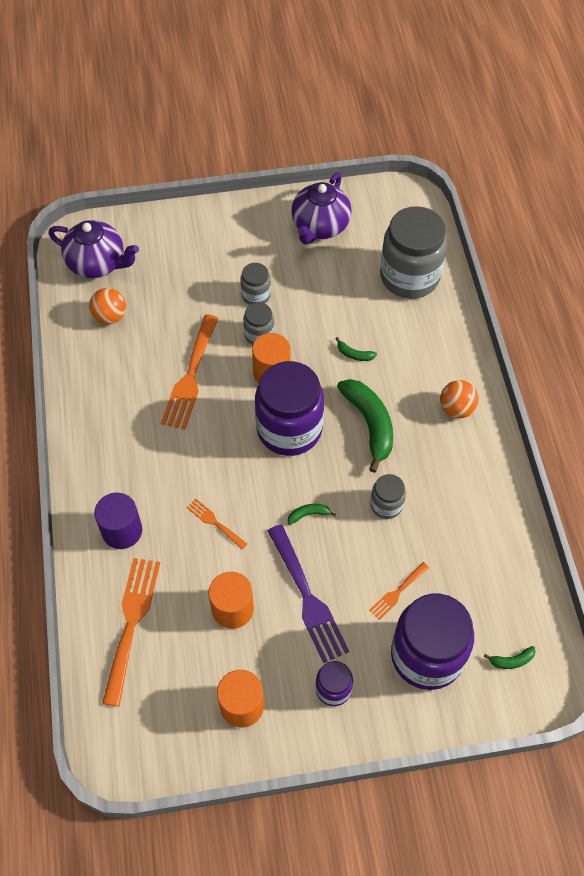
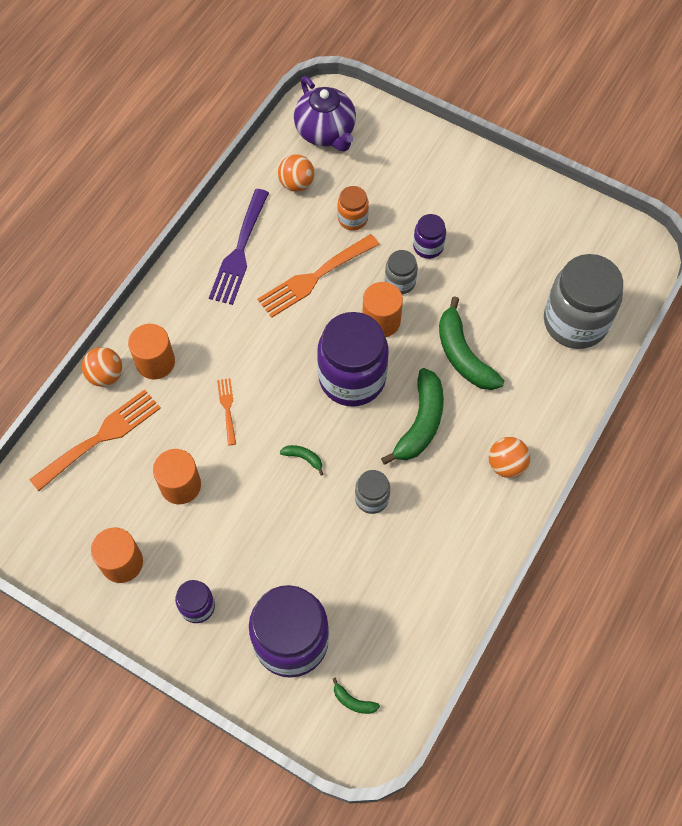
camera: 40 degrees right, 5 degrees up
purple cylinder [94,493,142,549] -> orange cylinder [128,324,175,380]
grey jar [240,263,271,305] -> purple jar [413,214,446,259]
purple fork [267,524,349,663] -> purple fork moved to [209,189,269,305]
purple teapot [291,172,351,244] -> none
green banana [335,337,377,361] -> green banana [439,296,504,390], size x2.28
orange fork [369,562,429,620] -> none
none -> orange ball [82,347,122,387]
none -> orange jar [337,186,369,231]

